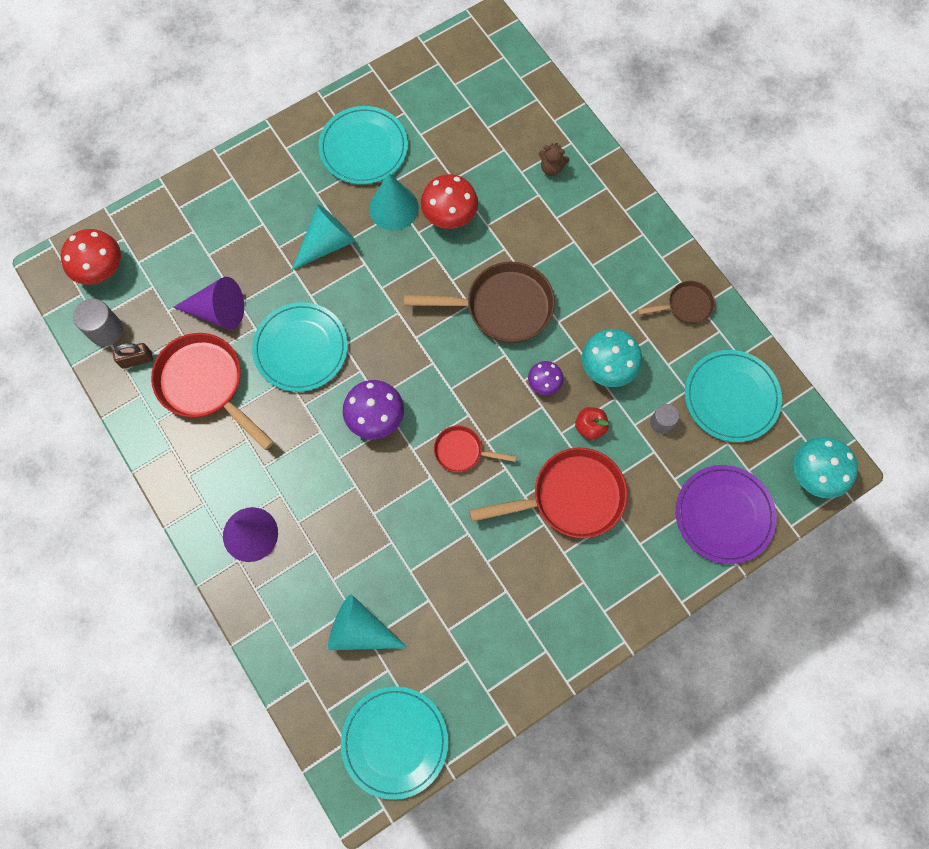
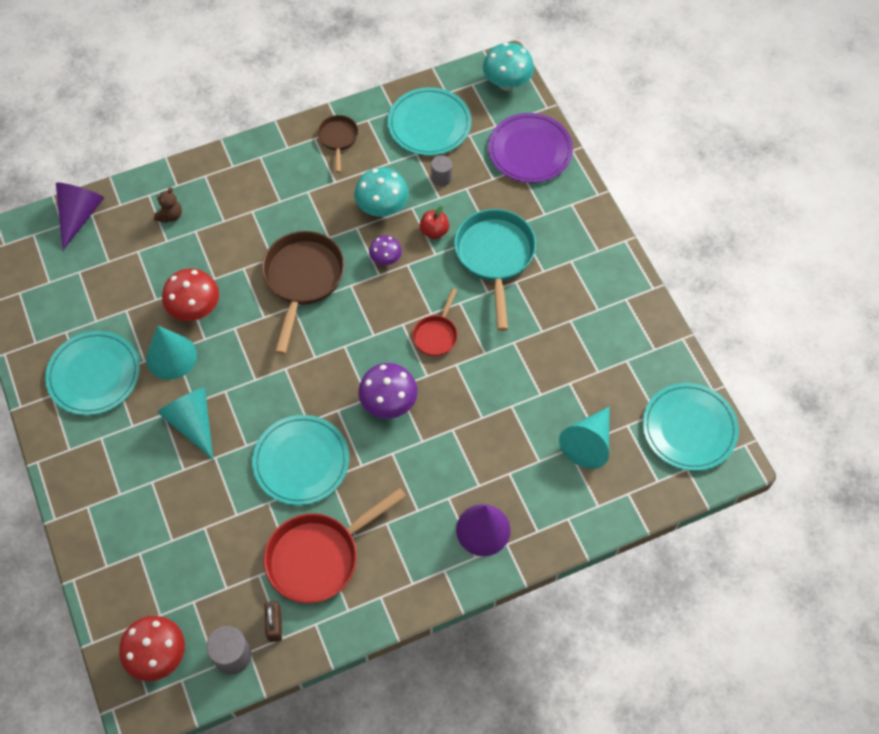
camera: 80 degrees left, 10 degrees down
purple cone [173,277,244,330] -> purple cone moved to [56,183,104,250]
red pan [469,448,627,538] -> turquoise pan [454,209,536,331]

